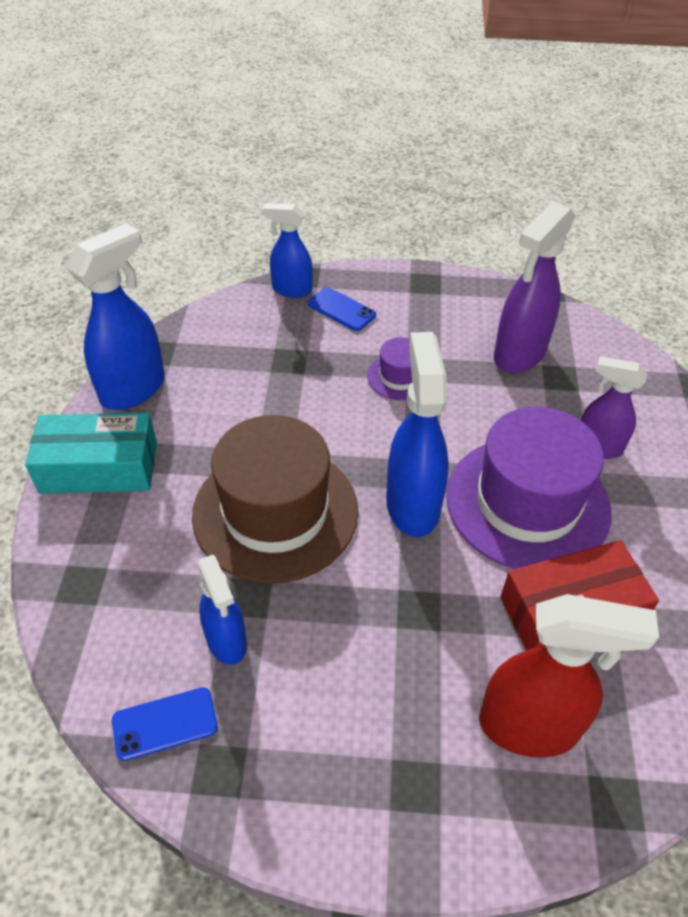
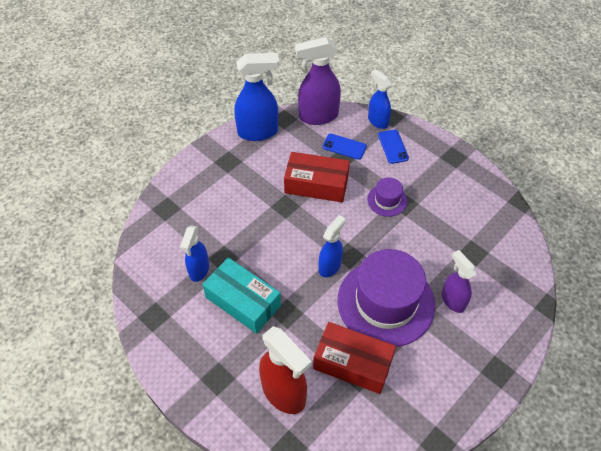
camera: 40 degrees right, 5 degrees up
turquoise box [25,413,157,493] -> turquoise box moved to [202,258,281,334]
blue phone [112,687,218,761] -> blue phone moved to [322,134,367,160]
brown hat [192,415,358,584] -> none
blue spray bottle [386,332,449,537] -> blue spray bottle [319,215,346,277], size x0.62
purple spray bottle [494,202,575,373] -> purple spray bottle moved to [295,37,341,125]
none -> red box [284,152,350,202]

